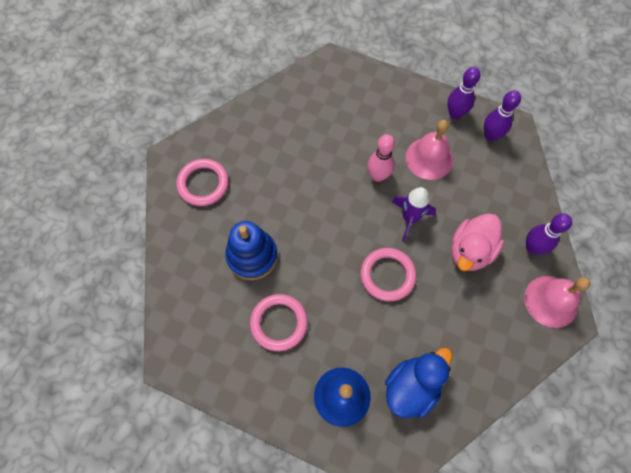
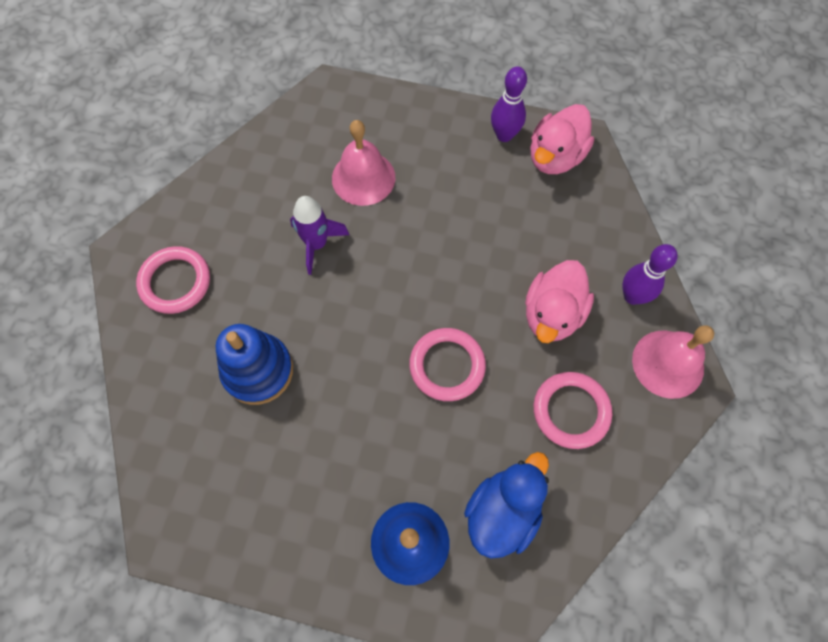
camera: 10 degrees left, 0 degrees up
pink ring [250,294,308,351] -> pink ring moved to [534,372,612,449]
pink bowling pin [367,134,395,182] -> none
purple rocket [392,187,436,241] -> purple rocket moved to [290,196,349,275]
pink bell [405,120,453,180] -> pink bell moved to [332,120,395,206]
purple bowling pin [484,90,521,141] -> pink duck [530,104,594,174]

